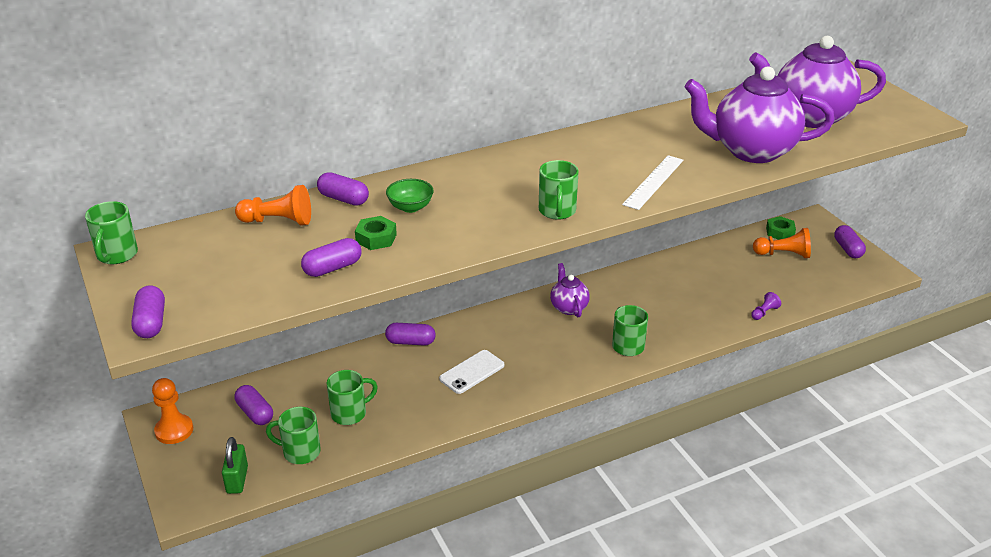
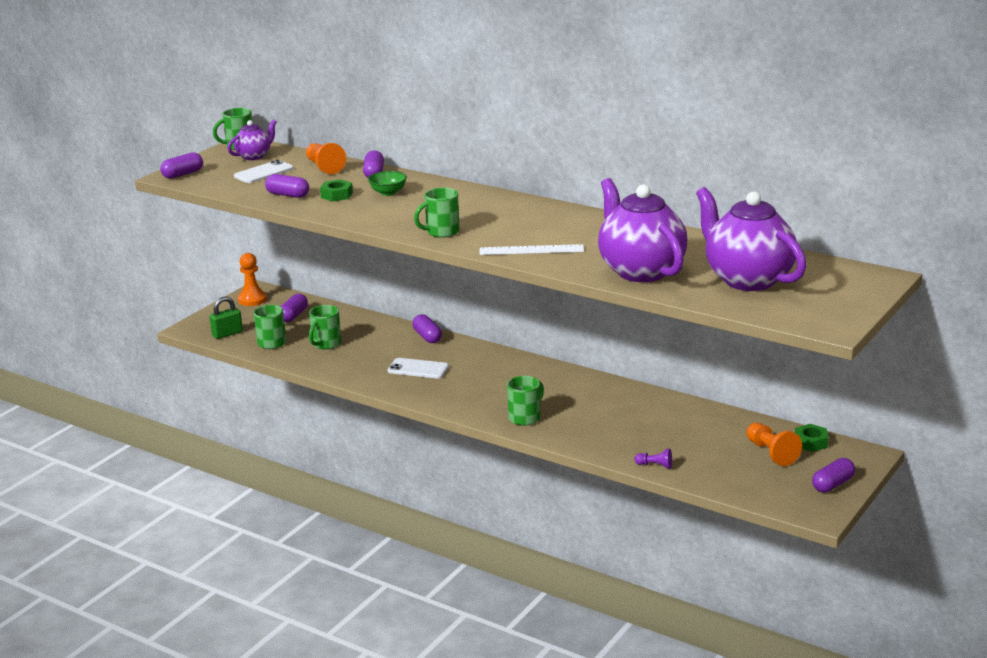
camera: 60 degrees right, 10 degrees down
green mug [327,370,378,425] -> green mug turned 90 degrees clockwise [309,305,341,349]
purple teapot [550,263,590,317] -> purple teapot moved to [227,119,277,160]
none -> white phone [234,160,294,183]

